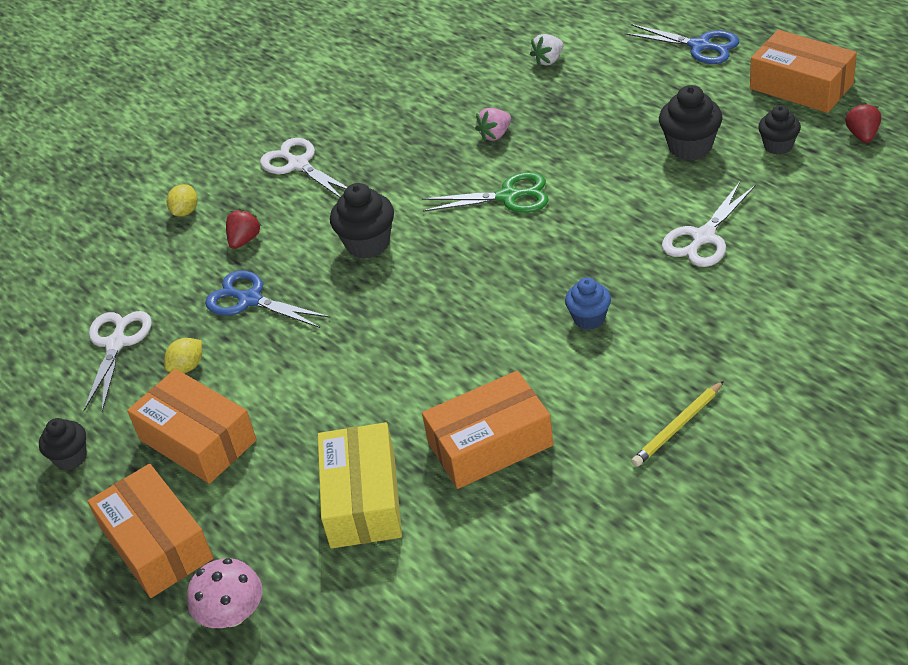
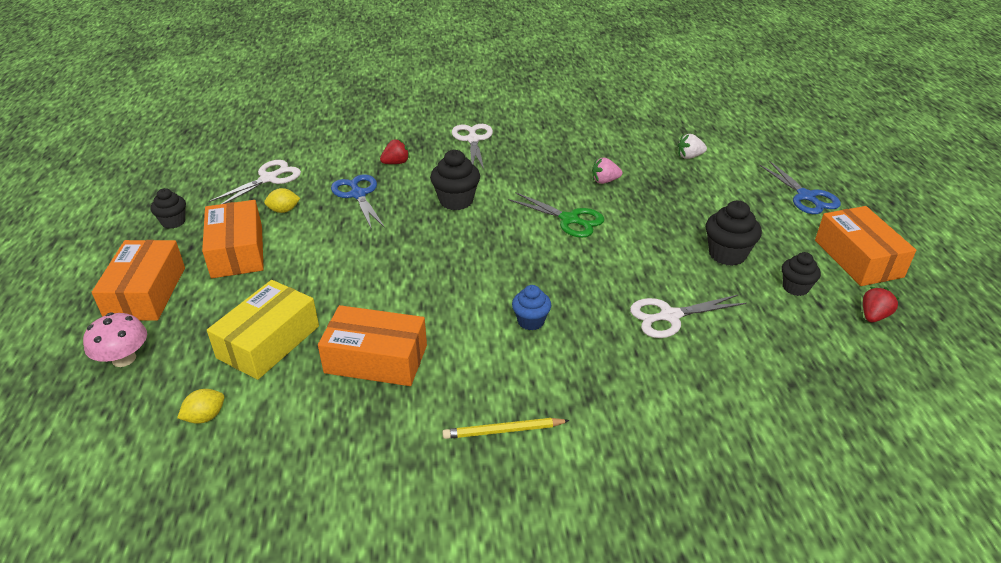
camera: 30 degrees right, 5 degrees down
yellow lemon [167,184,197,217] -> yellow lemon moved to [177,389,224,424]

